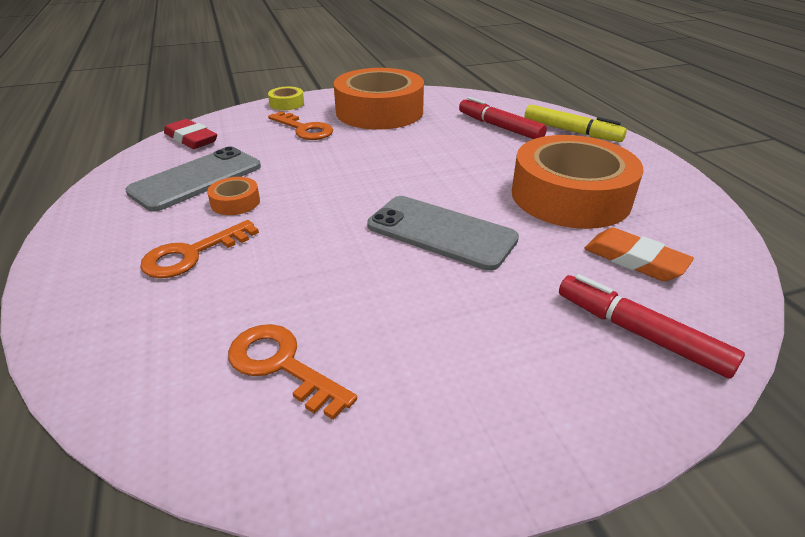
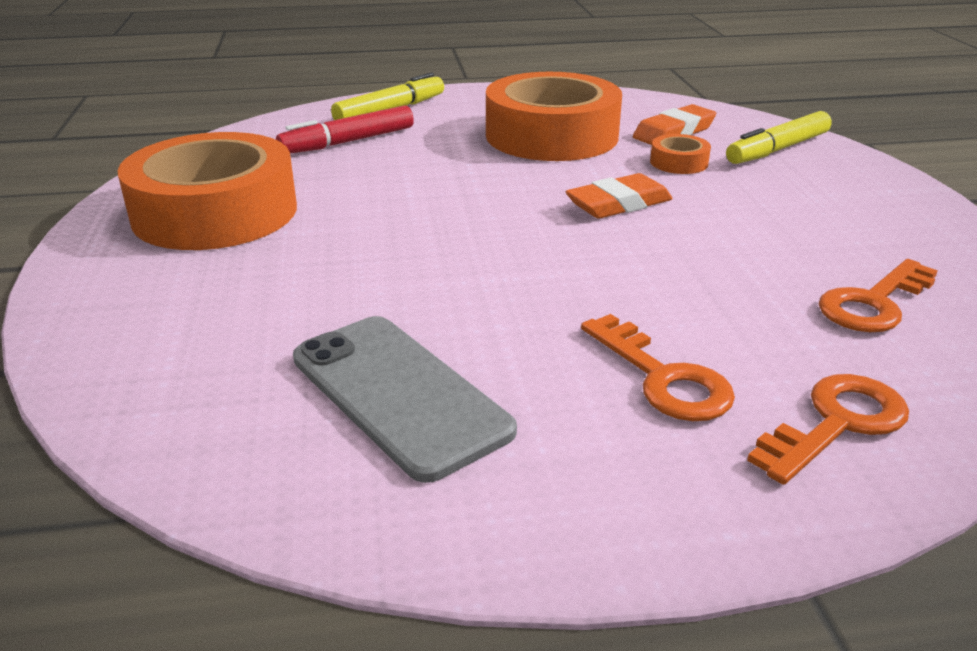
camera: 80 degrees left, 5 degrees down
red eraser [164,119,217,149] -> none
orange tape [207,177,260,215] -> orange tape moved to [650,134,711,174]
yellow tape [268,87,304,110] -> none
orange key [268,111,333,140] -> orange key moved to [747,374,909,485]
grey phone [367,196,519,271] -> orange eraser [565,173,673,219]
red marker [559,274,745,379] -> yellow marker [726,111,832,164]

